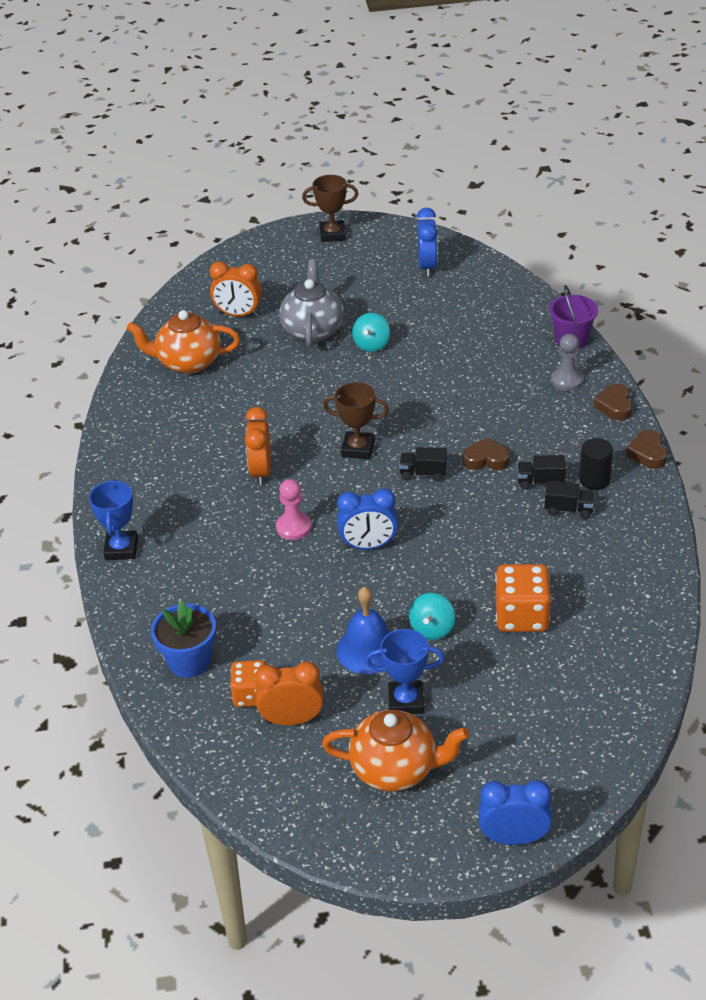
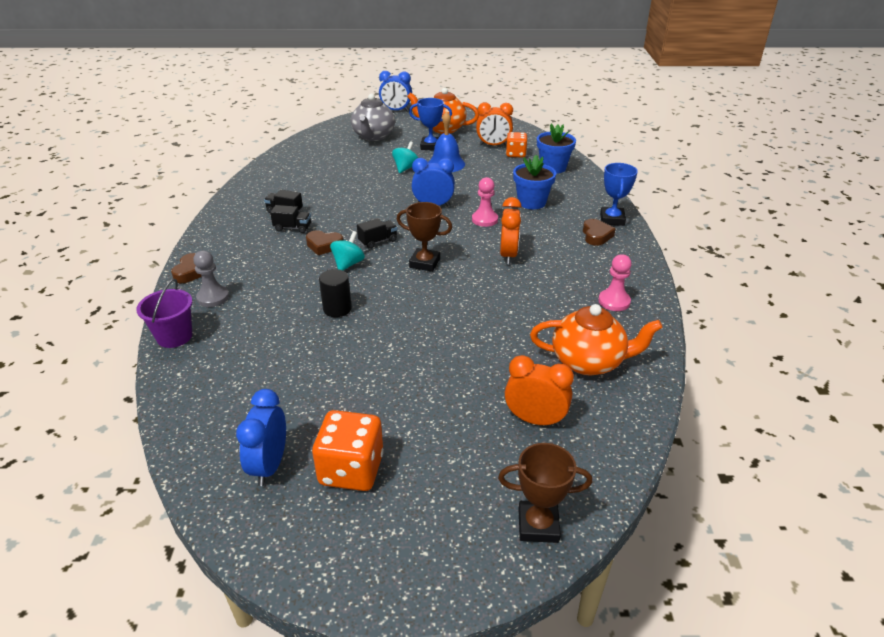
camera: 175 degrees left, 5 degrees down
grey teapot [279,259,344,347] -> grey teapot moved to [351,93,395,141]
brown trophy [302,175,358,242] -> brown trophy moved to [498,443,592,543]
turquoise spinning top [352,313,390,352] -> turquoise spinning top moved to [330,231,365,271]
black truck [399,447,447,481] -> black truck turned 45 degrees counterclockwise [357,218,397,249]
orange dice [495,564,551,632] -> orange dice moved to [312,410,384,491]
black cylinder [579,438,613,490] -> black cylinder moved to [319,269,352,317]
brown heart [626,430,667,469] -> brown heart moved to [583,219,615,246]
none -> blue flower pot [513,155,556,209]
none -> pink pawn [598,254,632,311]

